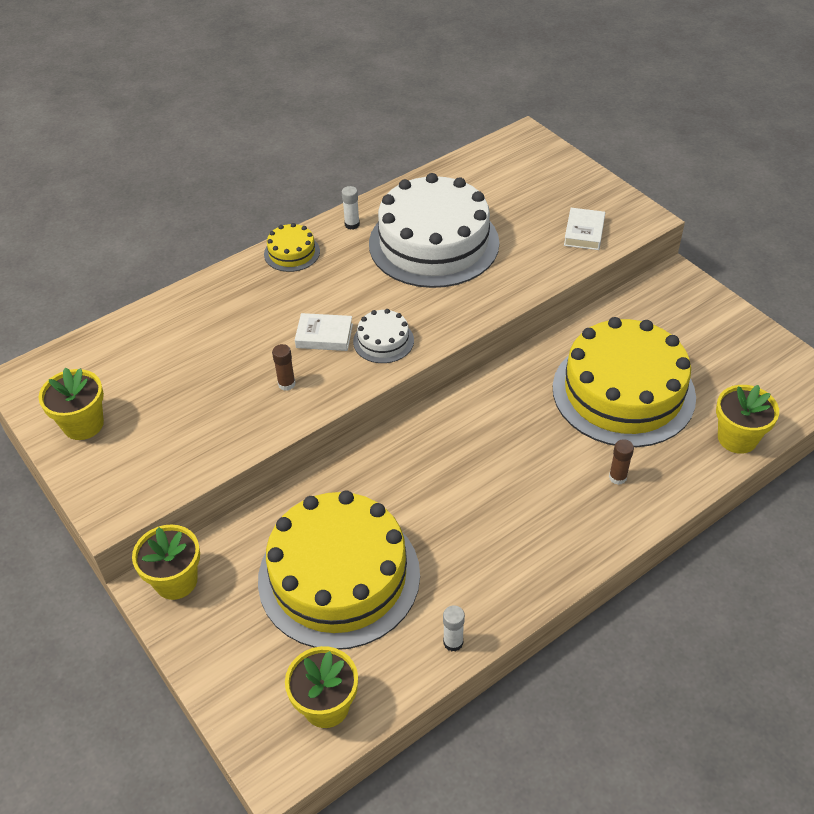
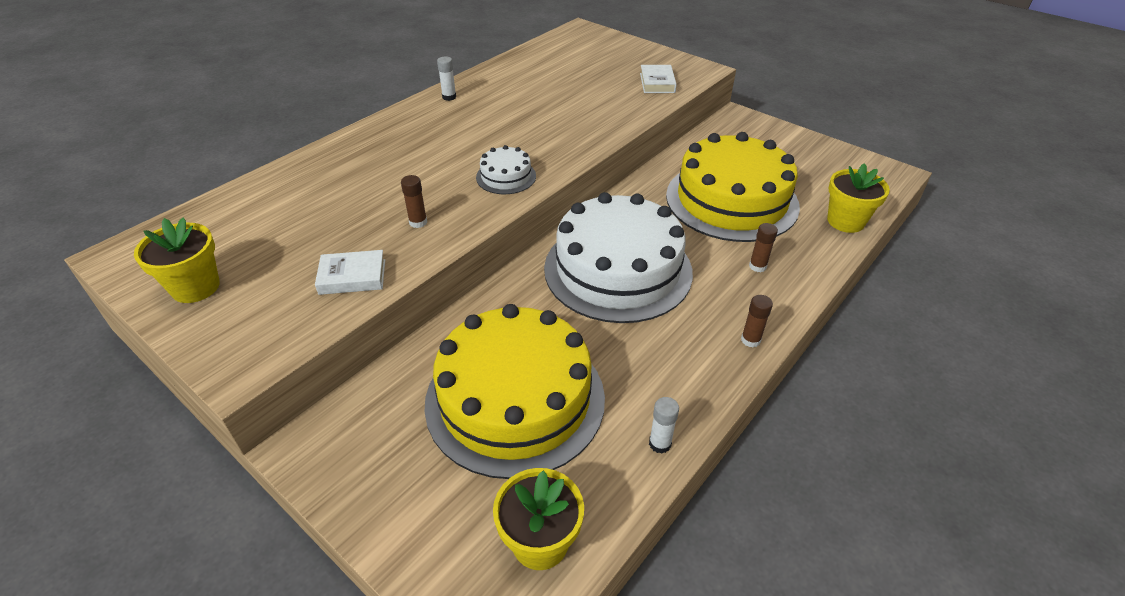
camera: 15 degrees left, 5 degrees down
yellow flower pot [132,524,200,600] -> none
yellow cake [264,223,320,272] -> none
white book [295,313,353,351] -> white book moved to [315,250,385,295]
white cake [369,173,499,288] -> white cake moved to [544,192,693,323]
none -> brown glue stick [741,295,773,347]

